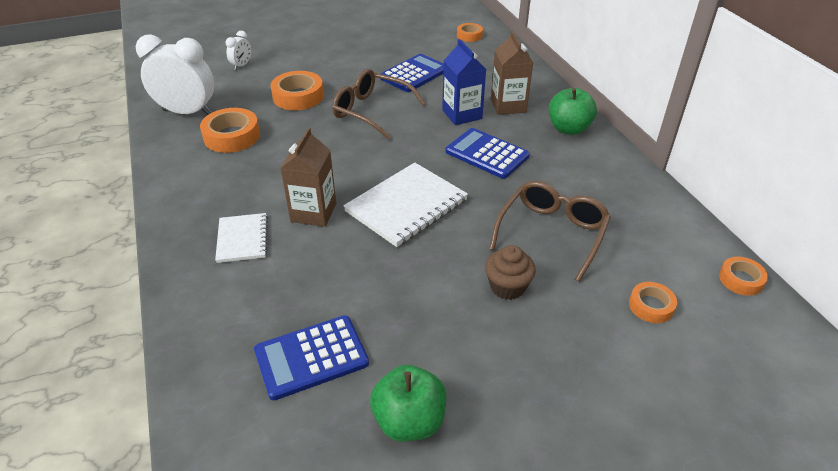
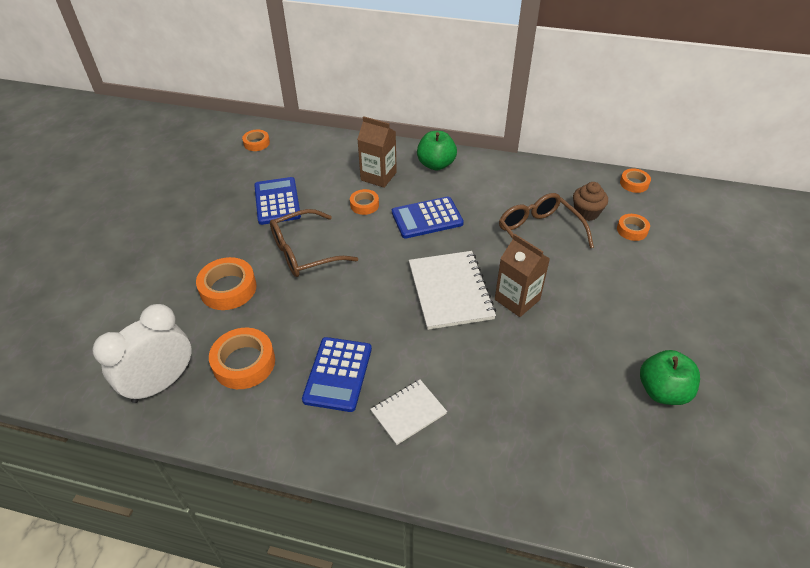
camera: 55 degrees left, 5 degrees up
white notebook [215,213,268,263] -> white notebook turned 60 degrees counterclockwise [370,380,447,445]
white clock [226,31,251,70] -> none
blue calculator [254,315,369,400] -> blue calculator moved to [302,337,372,412]
brown carton [280,128,336,227] -> brown carton moved to [495,234,550,317]
blue carton [442,39,486,125] -> orange tape [350,189,379,215]
brown cupcake [485,245,536,300] -> brown cupcake moved to [573,182,608,221]

